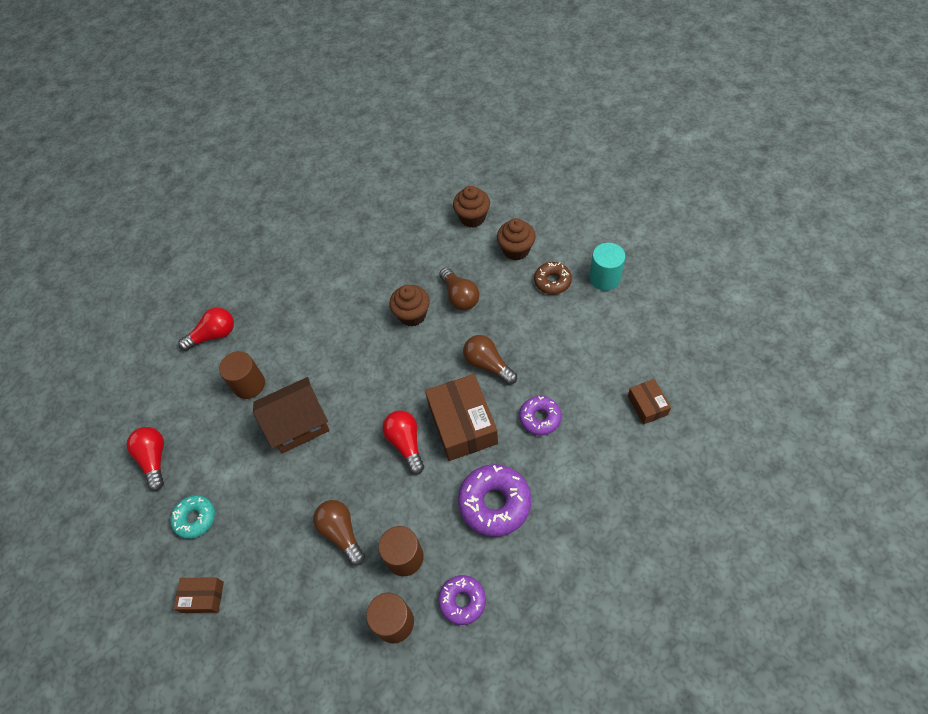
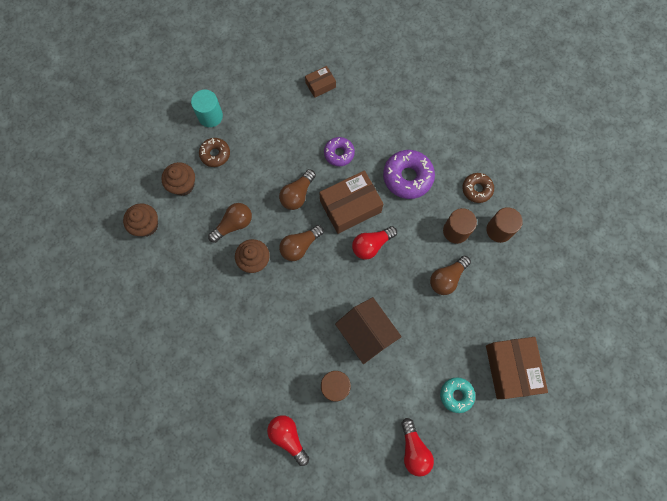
camera: 105 degrees left, 15 degrees up
red light bulb [126,427,164,491] -> red light bulb turned 75 degrees counterclockwise [401,418,434,477]
brown box [174,577,224,613] -> brown box [486,337,548,399], size x1.91
purple donut [438,575,486,625] -> brown donut [462,173,494,203]
none -> brown light bulb [279,225,324,261]

